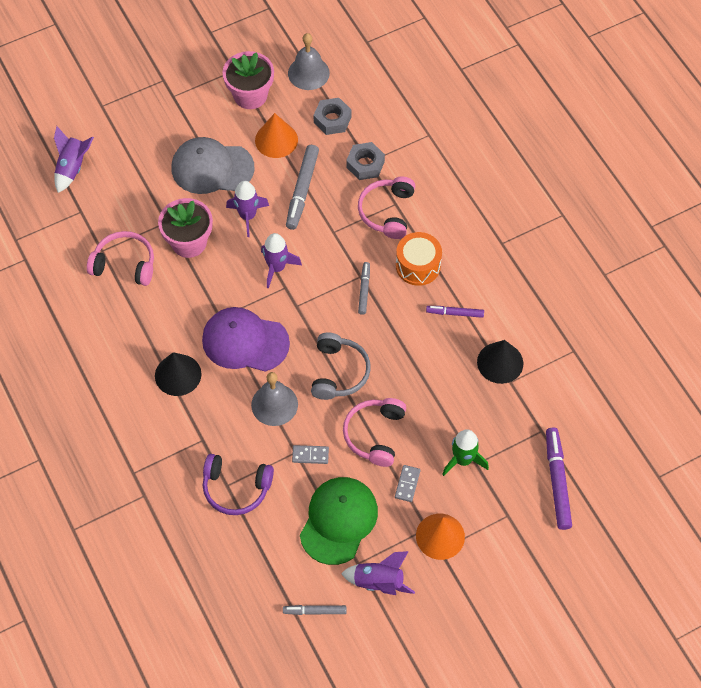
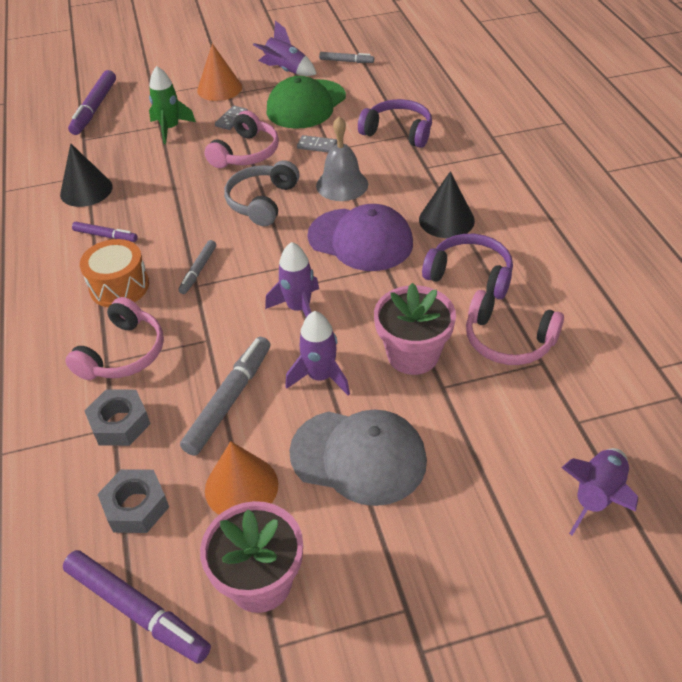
camera: 165 degrees left, 15 degrees down
grey bell [288,33,330,90] -> purple marker [63,550,211,664]
none -> purple headphones [422,234,513,299]

